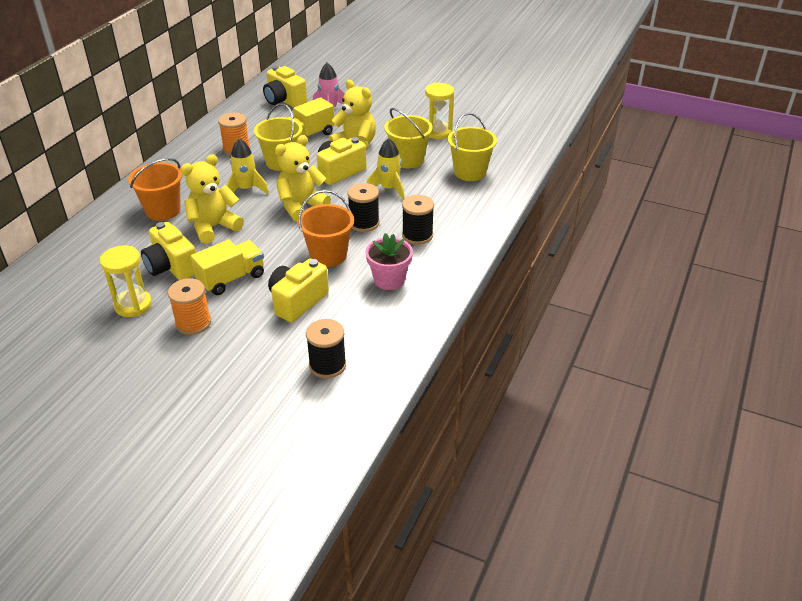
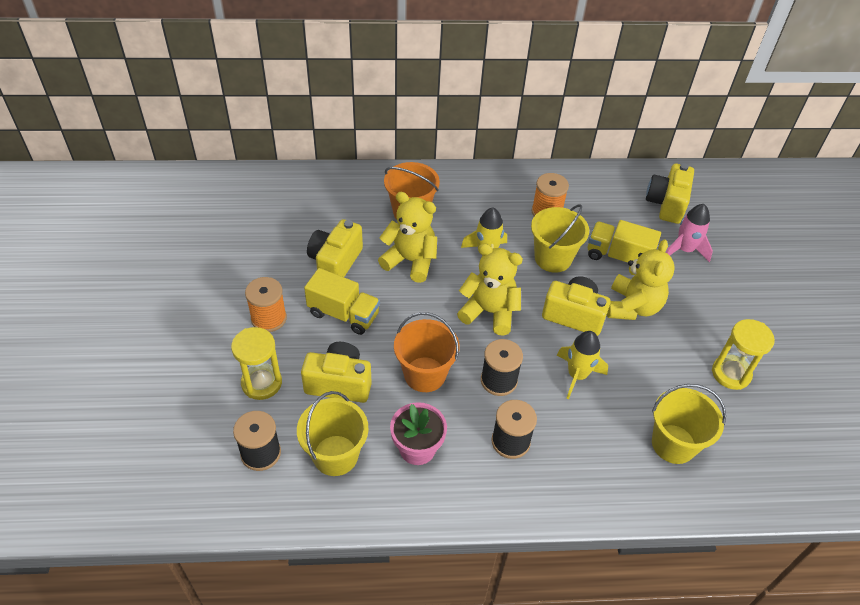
camera: 60 degrees right, 10 degrees up
yellow hourglass [100,245,152,317] -> yellow hourglass moved to [231,327,282,400]
yellow bucket [384,108,433,168] -> yellow bucket moved to [297,391,369,476]

